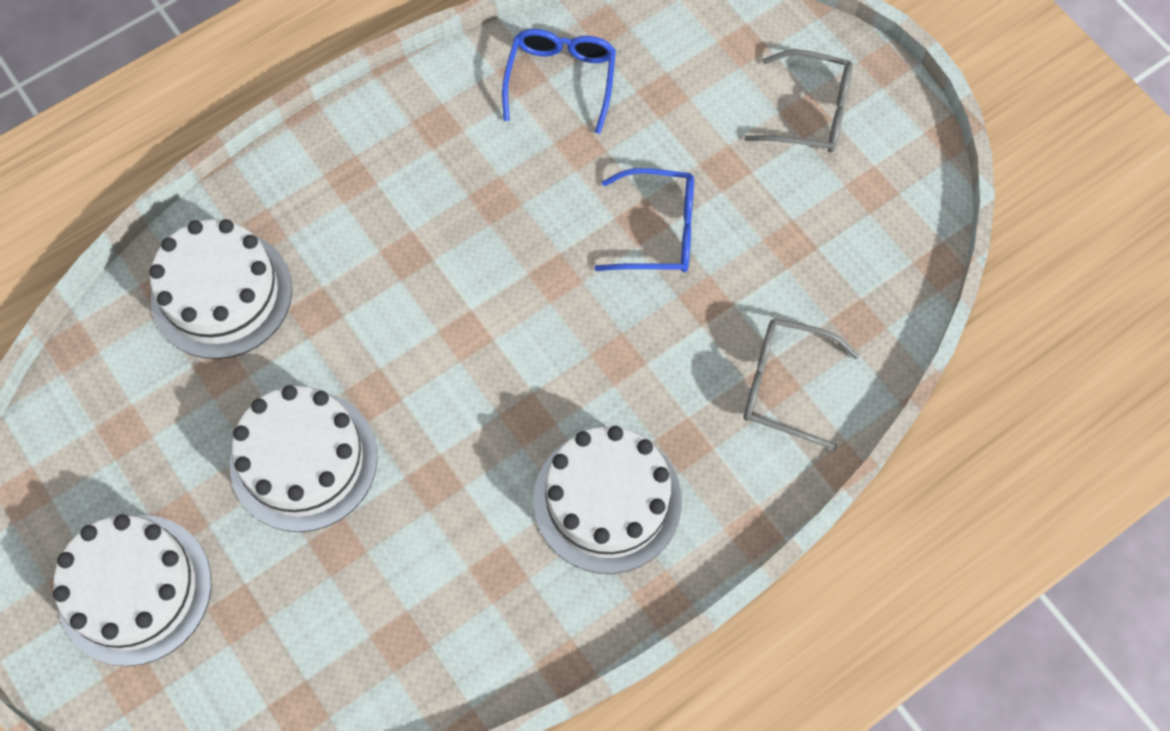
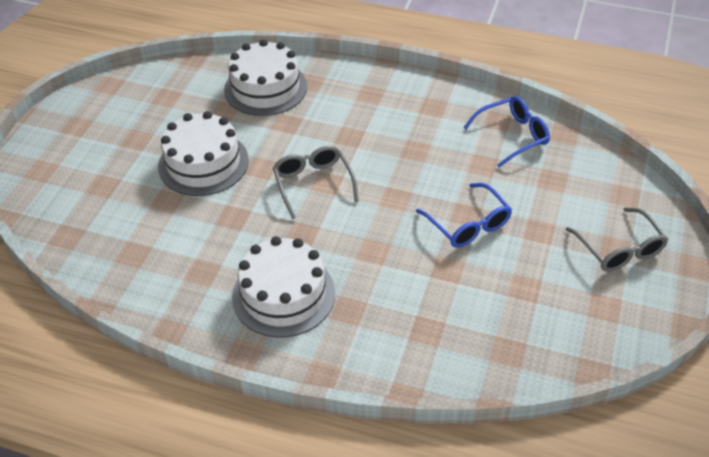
camera: 55 degrees right, 20 degrees down
white cake [53,514,211,666] -> none
grey glasses [744,318,859,450] -> grey glasses moved to [273,146,359,220]

